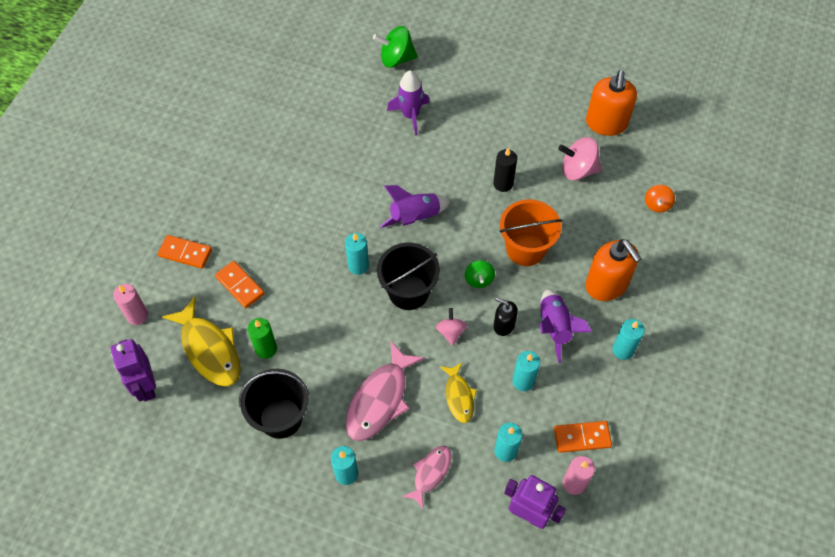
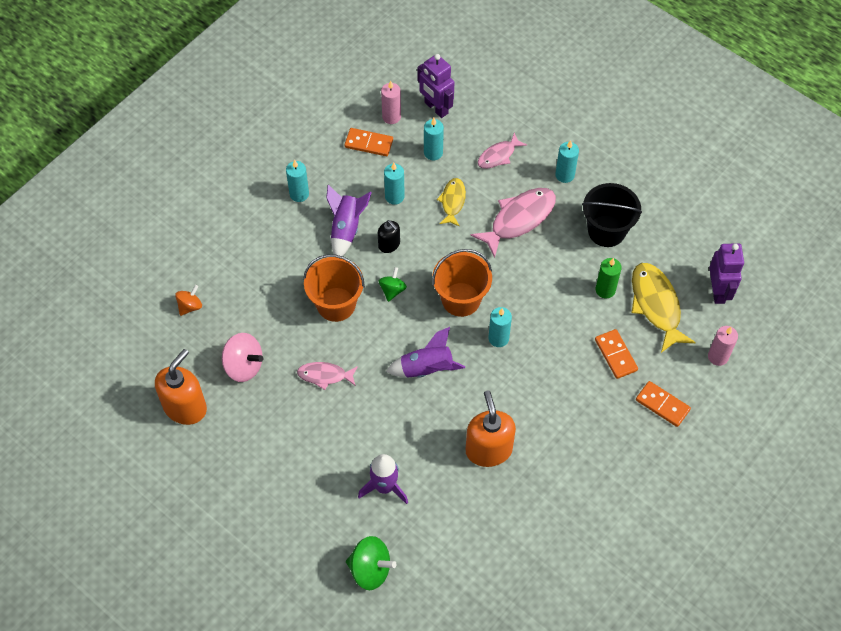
camera: 160 degrees left, 0 degrees up
black bucket [377,242,440,310] -> orange bucket [432,249,492,317]
pink spinning top [436,308,467,346] -> none
black candle [493,147,517,192] -> pink fish [297,362,358,390]
orange soap dispenser [586,239,642,301] -> orange soap dispenser moved to [465,391,516,467]

